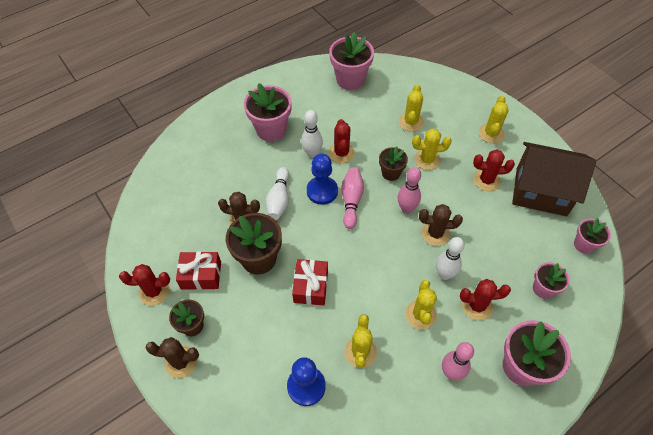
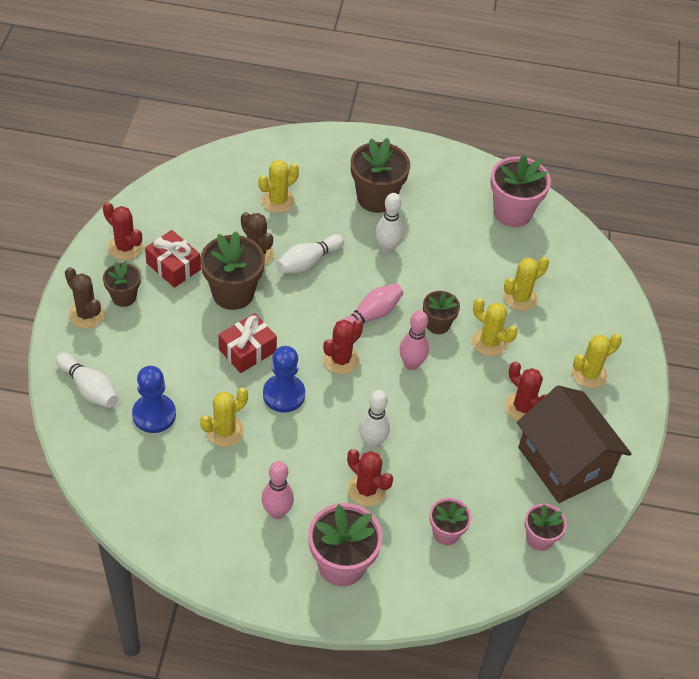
camera: 40 degrees right, 5 degrees down
pink flower pot [244,83,292,142] -> brown flower pot [351,138,410,213]
blue pawn [307,154,338,205] -> blue pawn moved to [263,346,305,413]
red cactus [329,119,355,163] -> red cactus moved to [323,320,363,374]
yellow cactus [405,280,437,329] -> yellow cactus moved to [258,160,299,213]
brown cactus [419,204,463,246] -> none
none -> white bowling pin [56,352,118,408]

